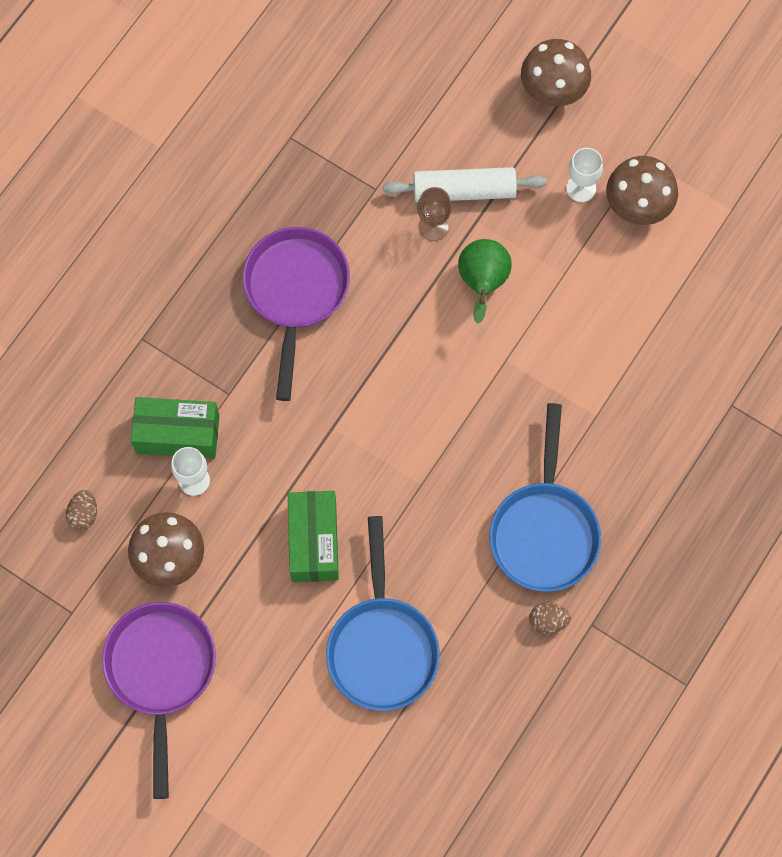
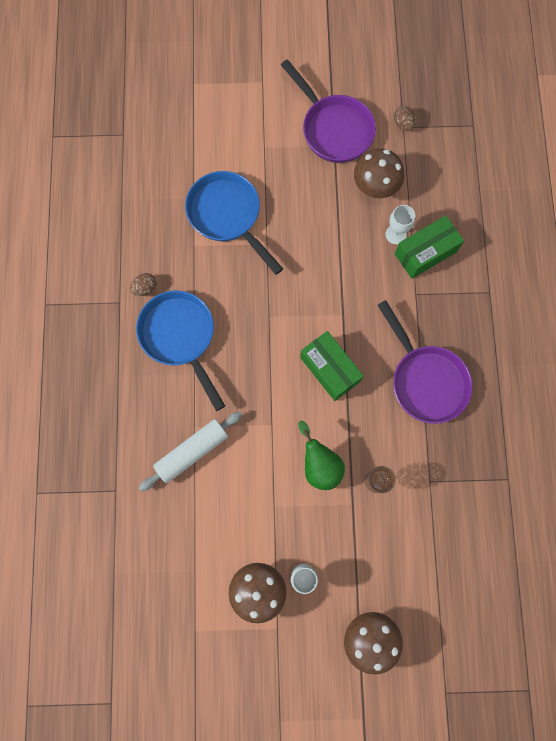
camera: 145 degrees right, 5 degrees up
brown egg [66,490,97,531] -> brown egg moved to [394,106,416,131]
green box [288,491,339,582] -> green box moved to [300,331,364,401]
white rolling pin [383,167,547,202] -> white rolling pin moved to [139,411,242,491]

